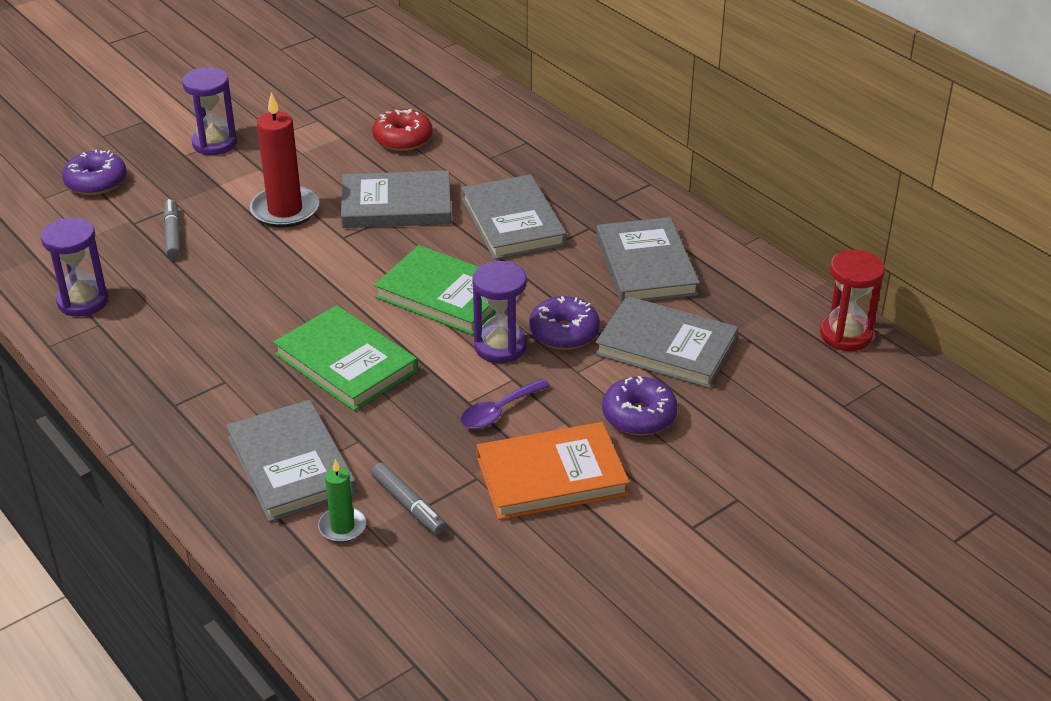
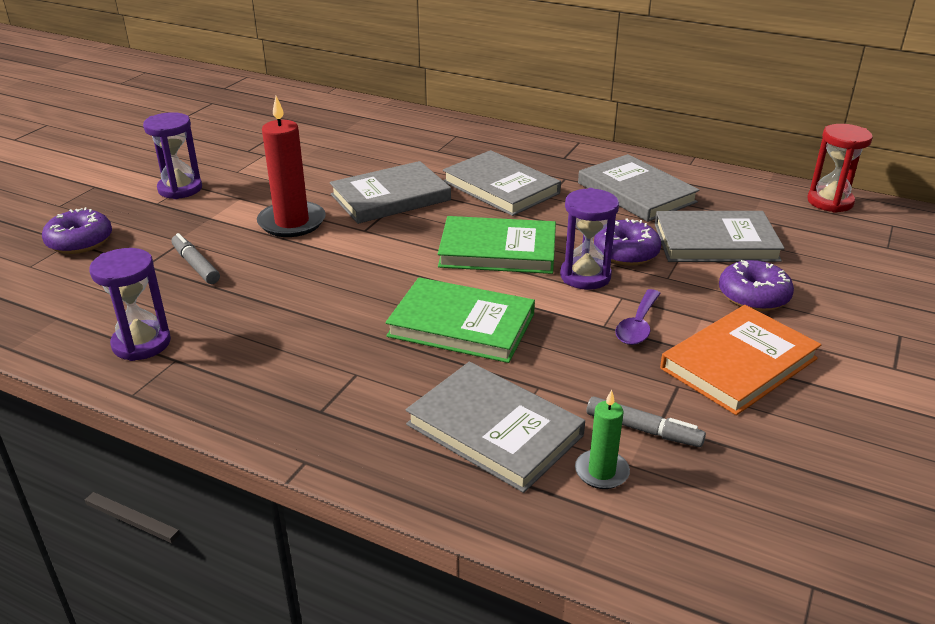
camera: 25 degrees left, 5 degrees down
red donut [373,109,433,151] -> none

